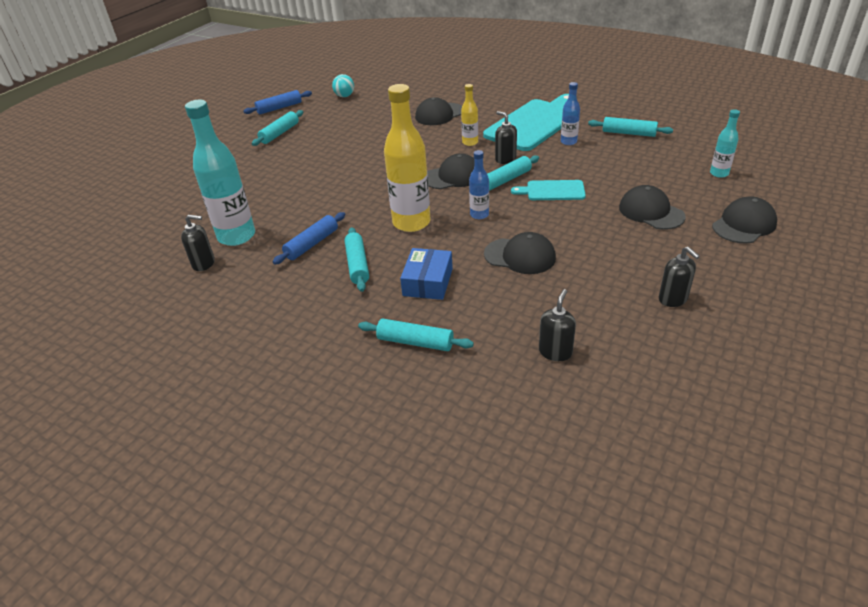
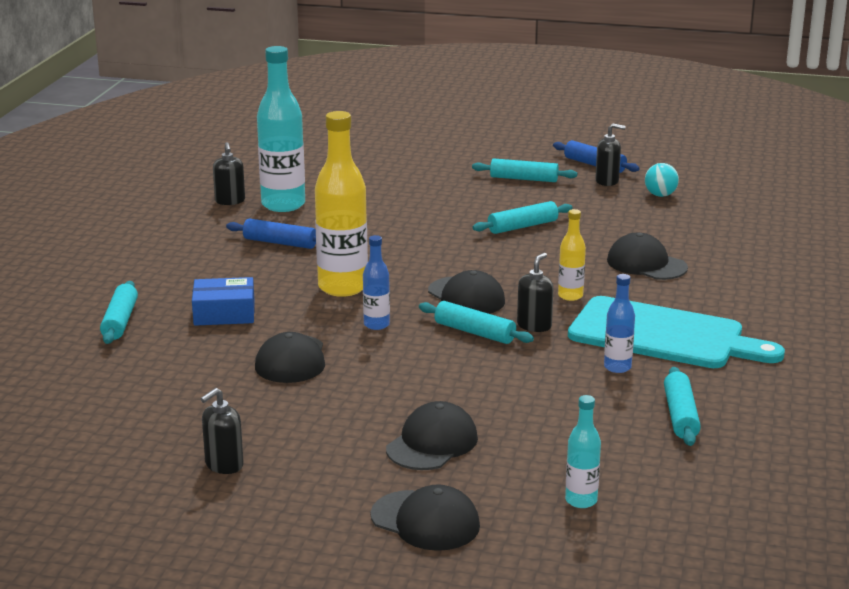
camera: 70 degrees right, 15 degrees down
turquoise rolling pin [344,227,369,292] -> turquoise rolling pin moved to [472,201,572,234]
turquoise cutting board [511,180,586,200] -> none
black soap dispenser [539,289,576,361] -> black soap dispenser moved to [595,123,626,186]

